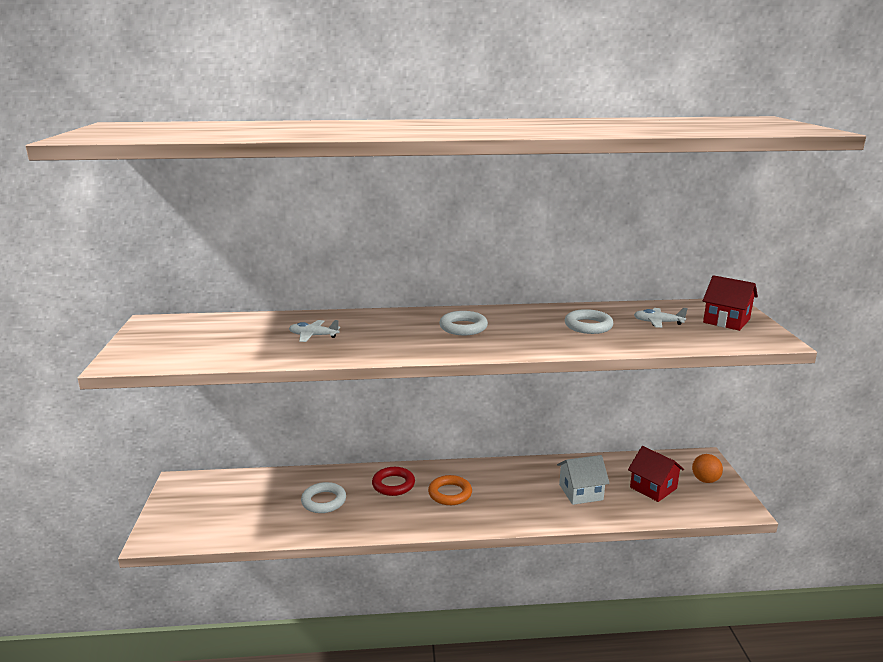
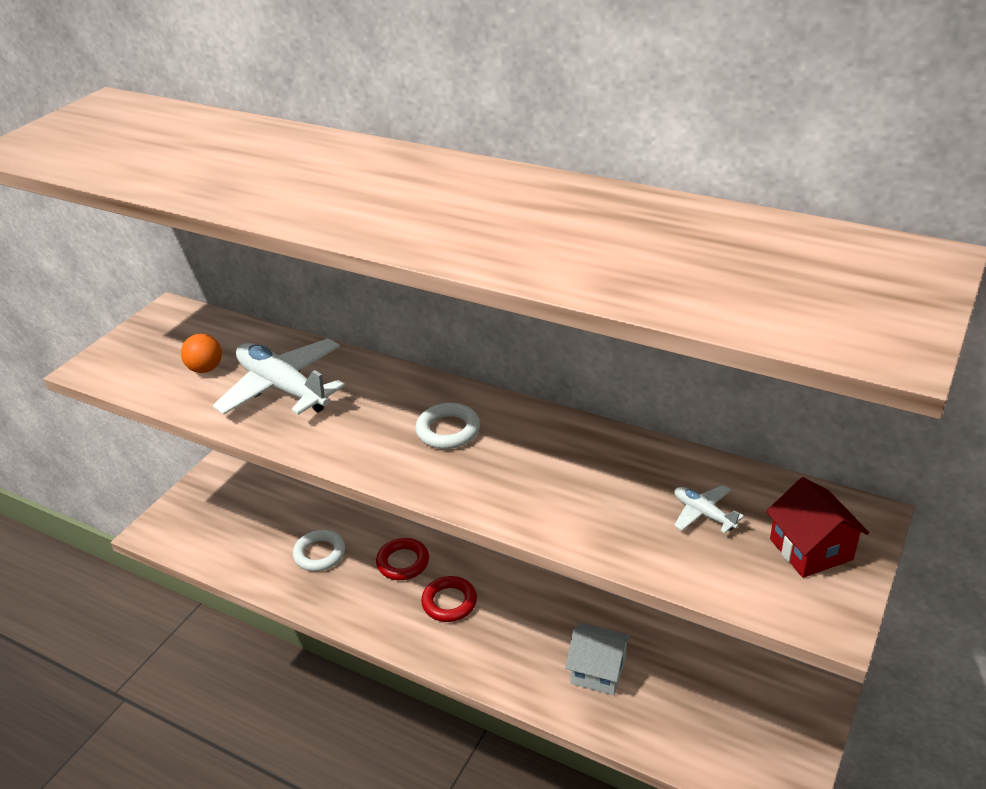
camera: 35 degrees right, 15 degrees up
white plane [289,320,340,342] -> white plane [212,338,345,415], size x2.20
orange ring [428,475,472,505] -> red ring [421,576,477,622]
white ring [564,309,613,334] -> none
red house [628,446,684,502] -> none
orange ball [692,454,723,483] -> orange ball moved to [181,334,222,373]

